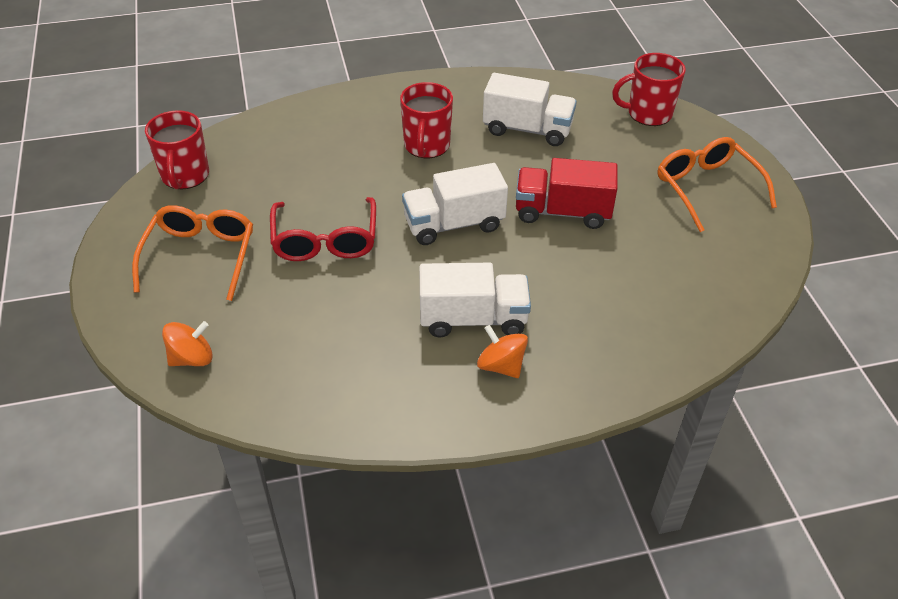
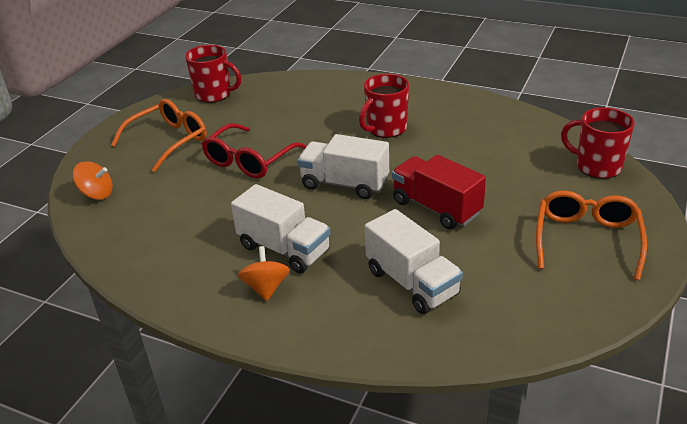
camera: 40 degrees right, 10 degrees down
red mug [145,110,209,189] -> red mug turned 105 degrees counterclockwise [185,45,242,103]
white truck [483,73,577,146] -> white truck moved to [365,209,463,314]

